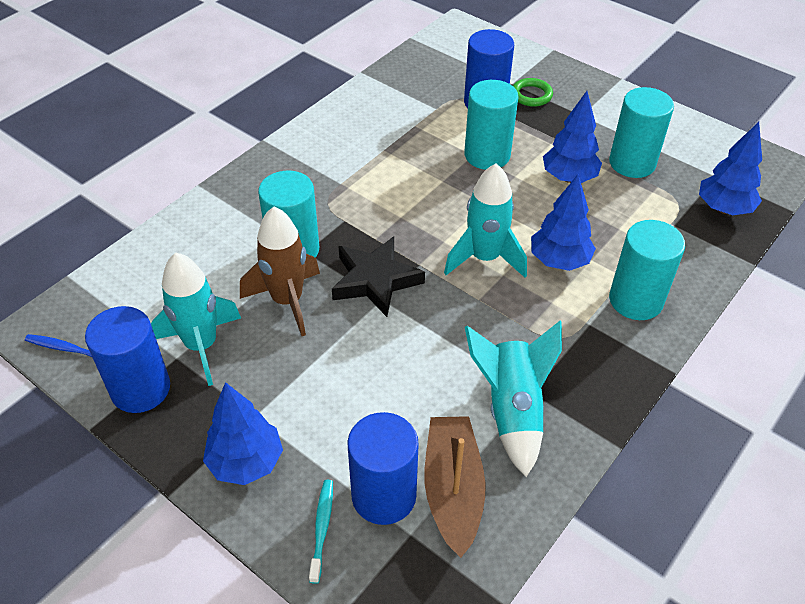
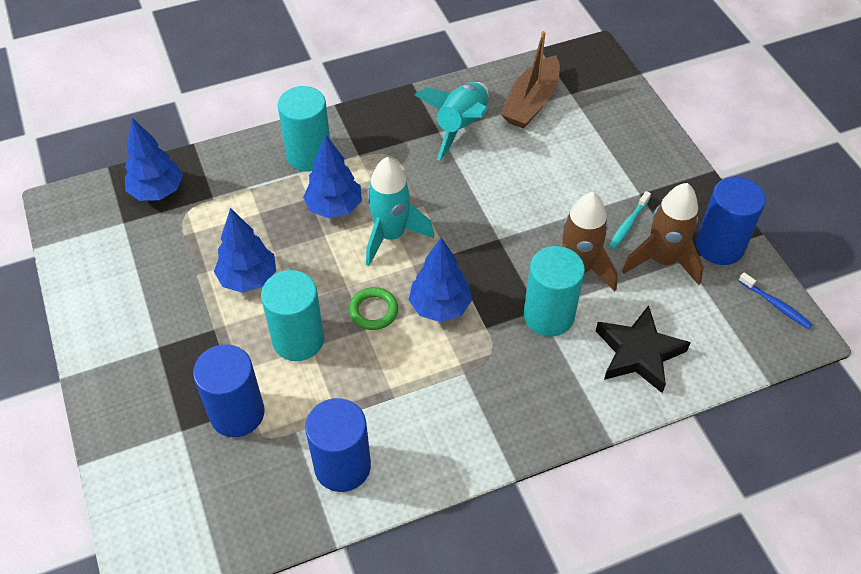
camera: 150 degrees left, 5 degrees up
turquoise rocket [151,252,241,386] -> brown rocket [622,183,704,285]
blue tree [203,382,283,485] -> blue tree moved to [409,238,472,322]
turquoise toothbrush [309,480,333,584] -> turquoise toothbrush moved to [609,191,651,249]
black star [332,237,425,317] -> black star moved to [596,305,691,393]
blue cylinder [347,412,419,525] -> blue cylinder moved to [305,398,371,492]
green ring [513,78,553,107] -> green ring moved to [349,287,398,330]
turquoise cylinder [609,87,674,178] -> none

